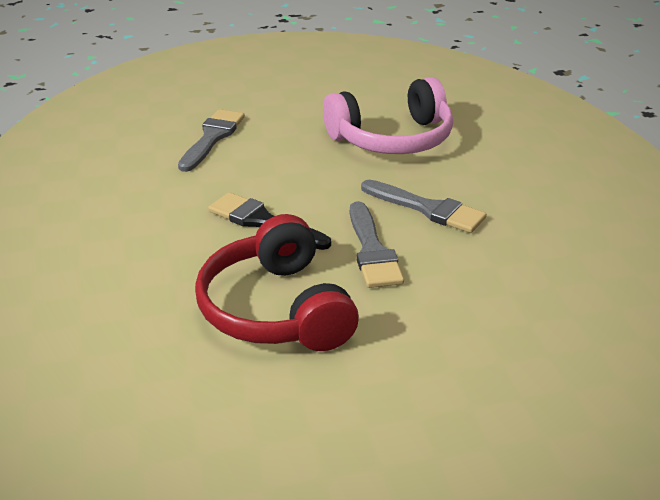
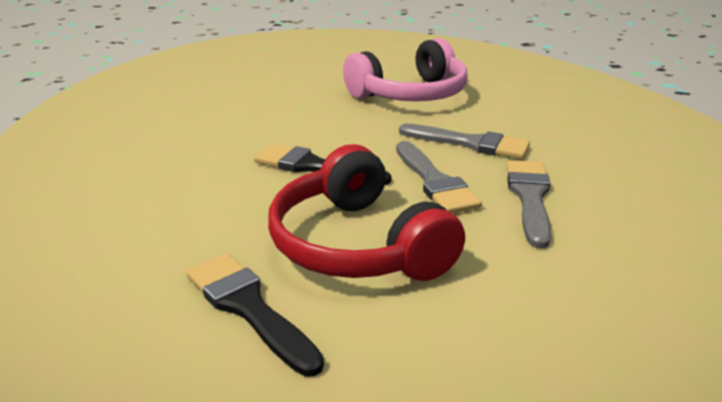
camera: 10 degrees left, 5 degrees down
grey brush [178,109,245,172] -> grey brush moved to [507,160,551,248]
none -> black brush [186,253,324,376]

